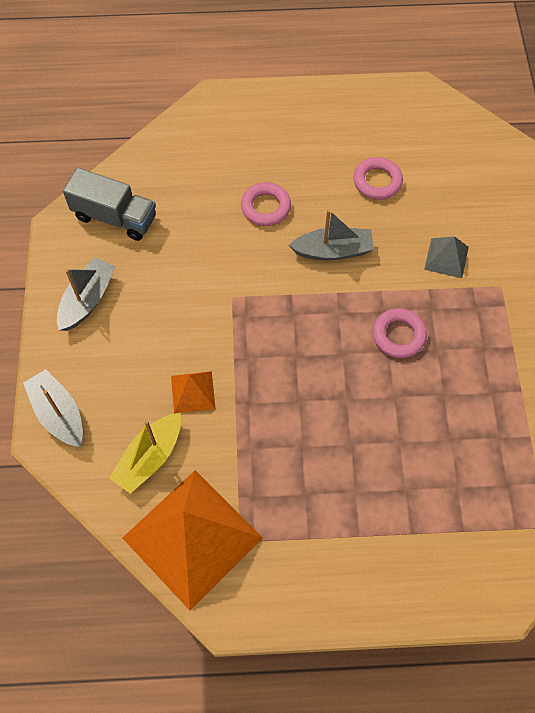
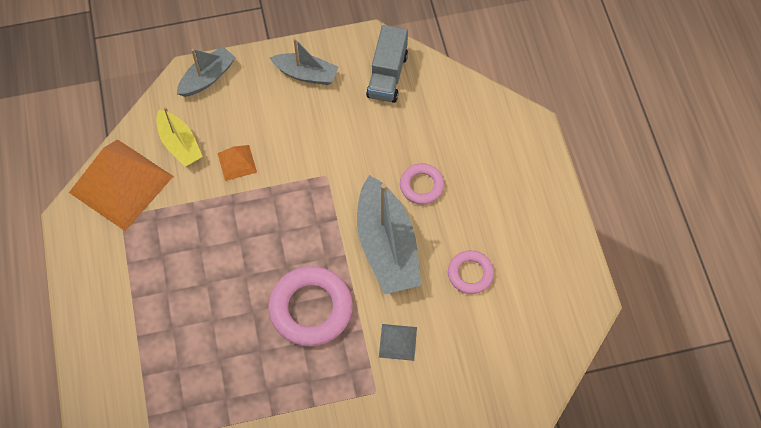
camera: 80 degrees right, 0 degrees up
yellow boat [109,413,181,494] -> yellow boat turned 150 degrees counterclockwise [156,107,203,167]
grey boat [288,209,374,260] -> grey boat [357,175,421,294], size x1.72
pink ring [373,308,427,358] -> pink ring [268,266,353,346], size x1.77

